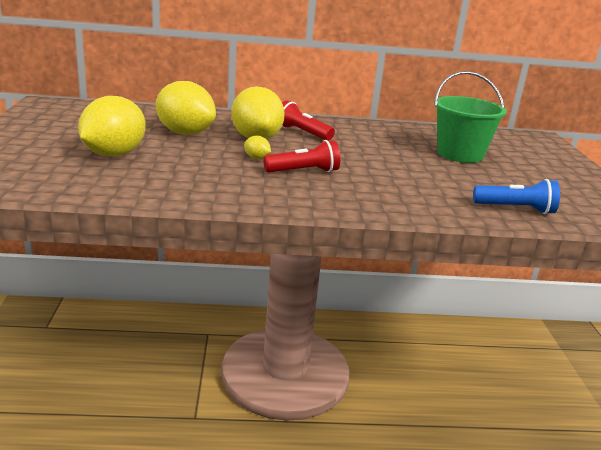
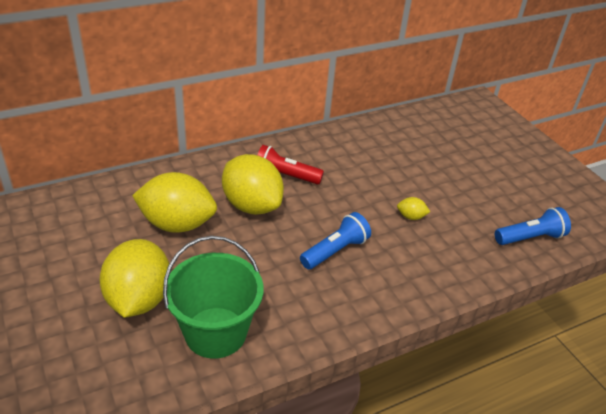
camera: 25 degrees left, 15 degrees up
yellow lemon [244,136,271,159] -> yellow lemon moved to [397,197,430,220]
red flashlight [263,140,340,173] -> blue flashlight [300,212,371,269]
green bucket [435,71,507,163] -> green bucket moved to [163,236,264,359]

